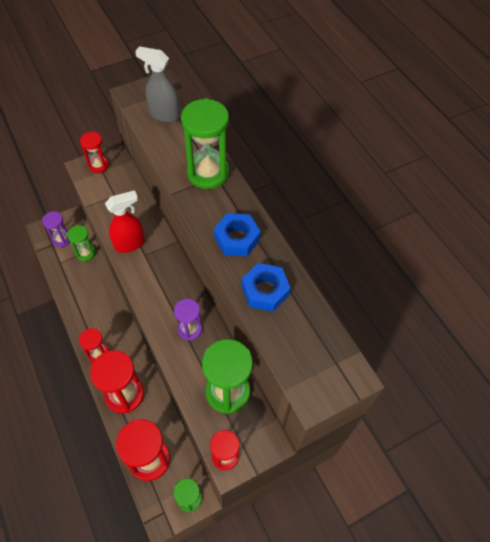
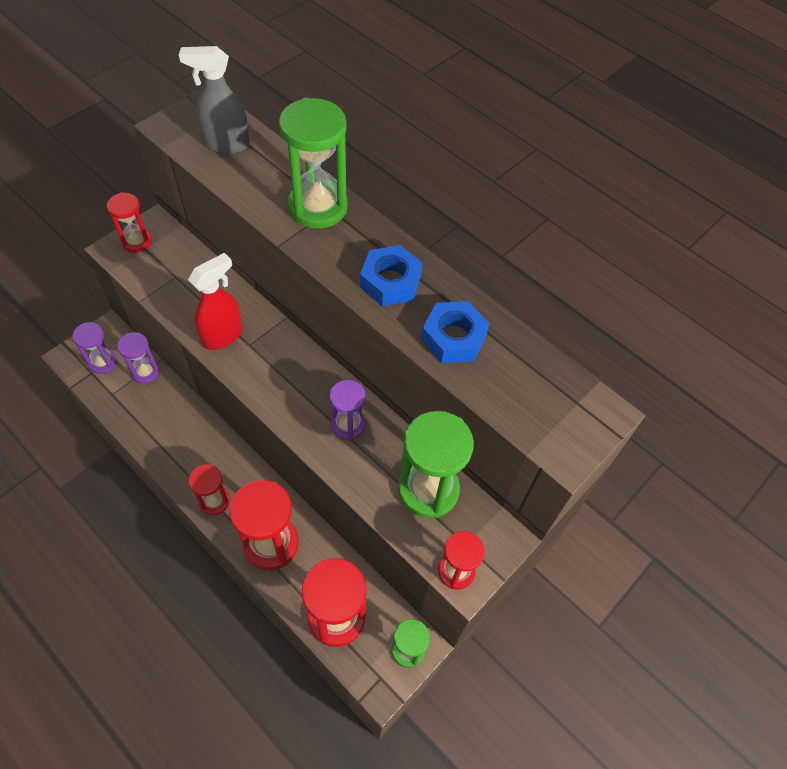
camera: 20 degrees left, 0 degrees up
green hourglass [67,225,95,261] -> purple hourglass [117,332,160,384]

